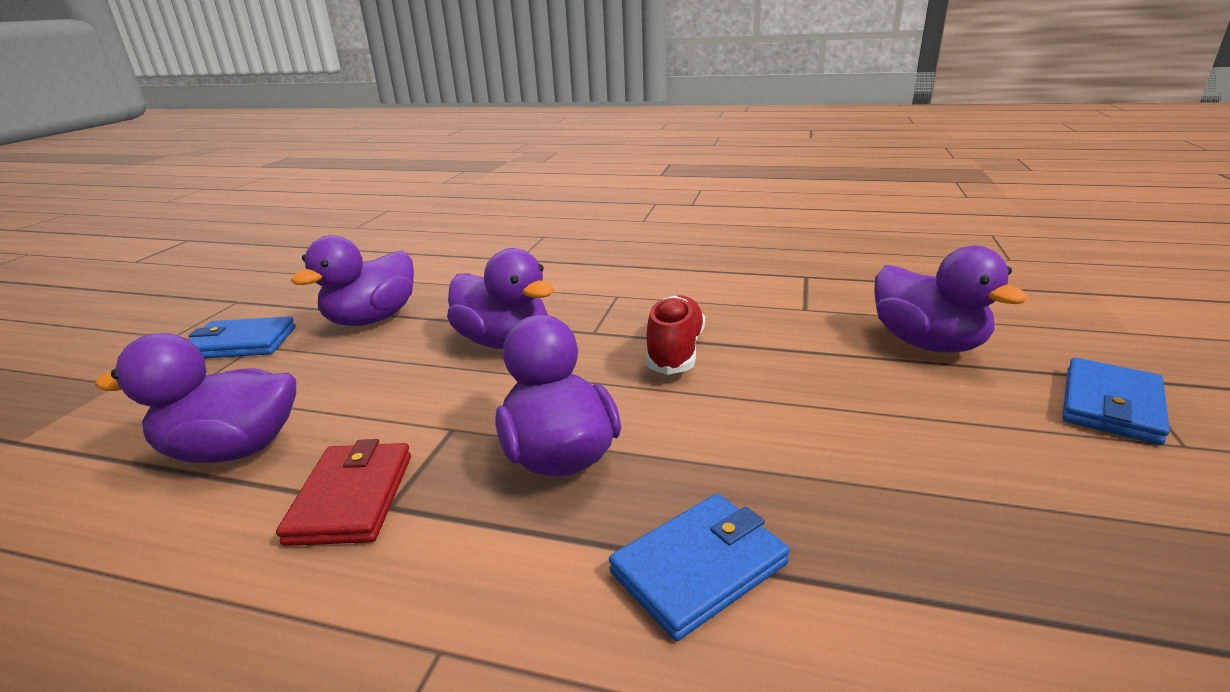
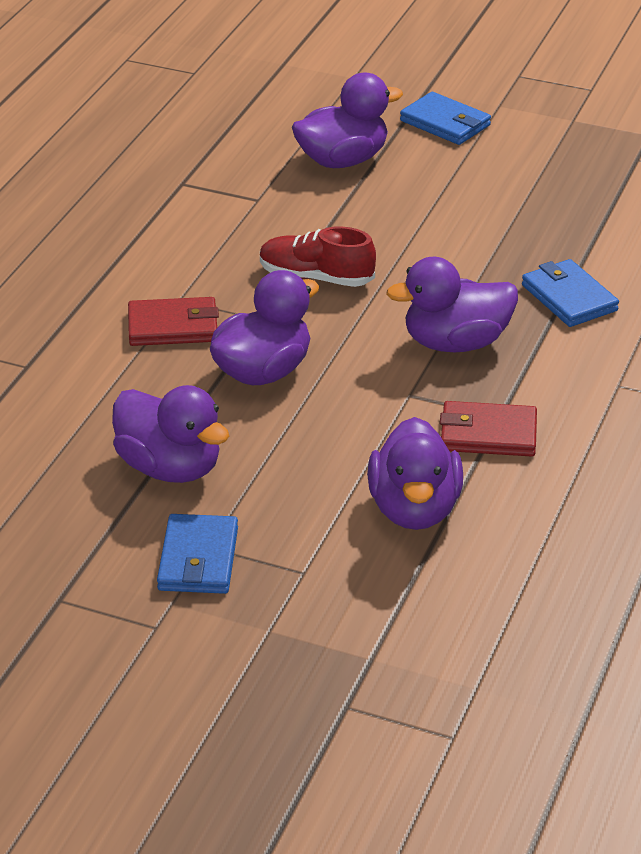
camera: 85 degrees left, 10 degrees up
none -> red wallet [128,297,219,346]

